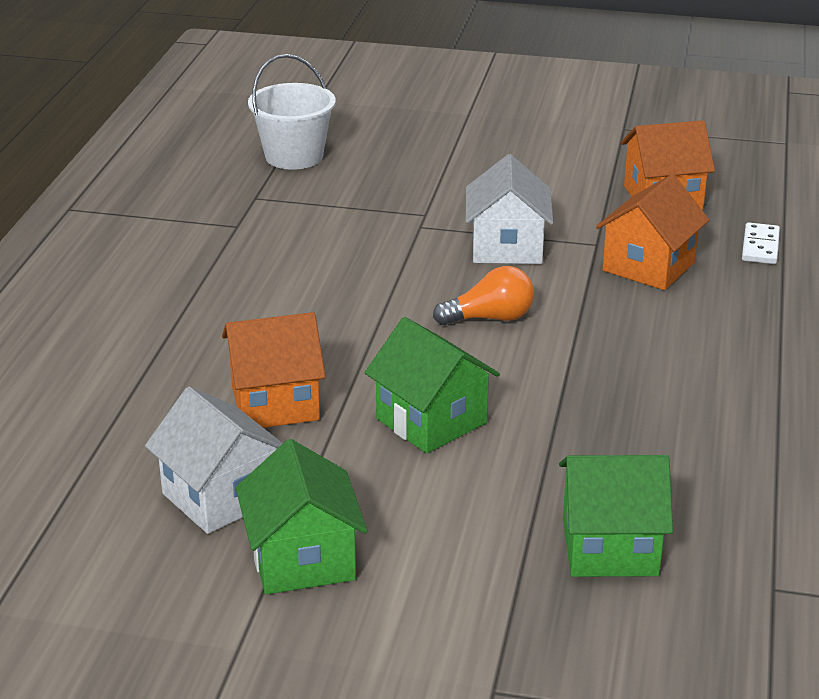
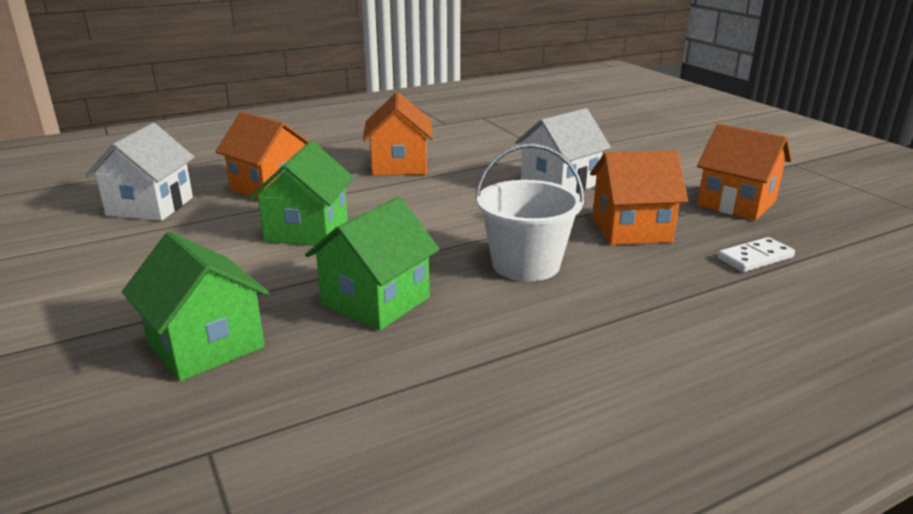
camera: 50 degrees right, 5 degrees down
green house [236,439,367,594] -> green house moved to [305,197,440,330]
white bucket [248,54,336,170] -> white bucket moved to [475,144,584,281]
orange light bulb [433,266,534,325] -> none
none -> orange house [363,92,433,176]

